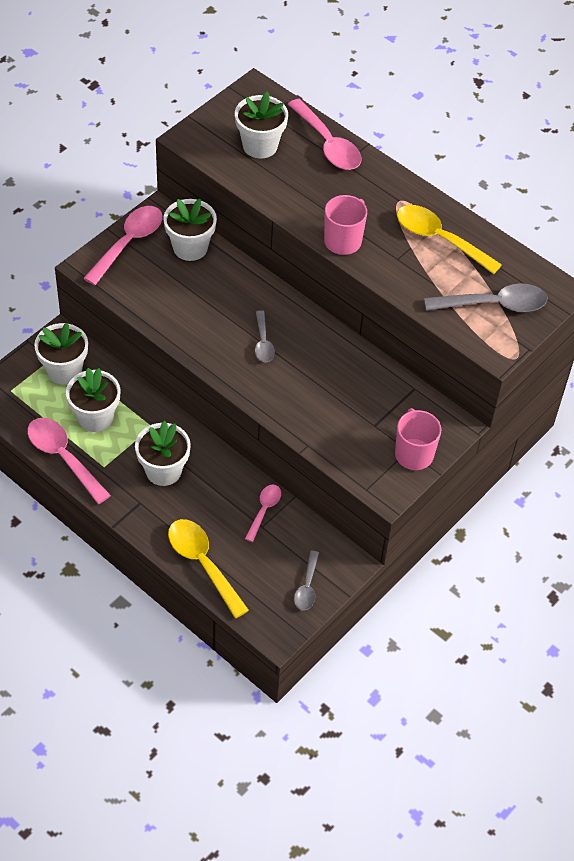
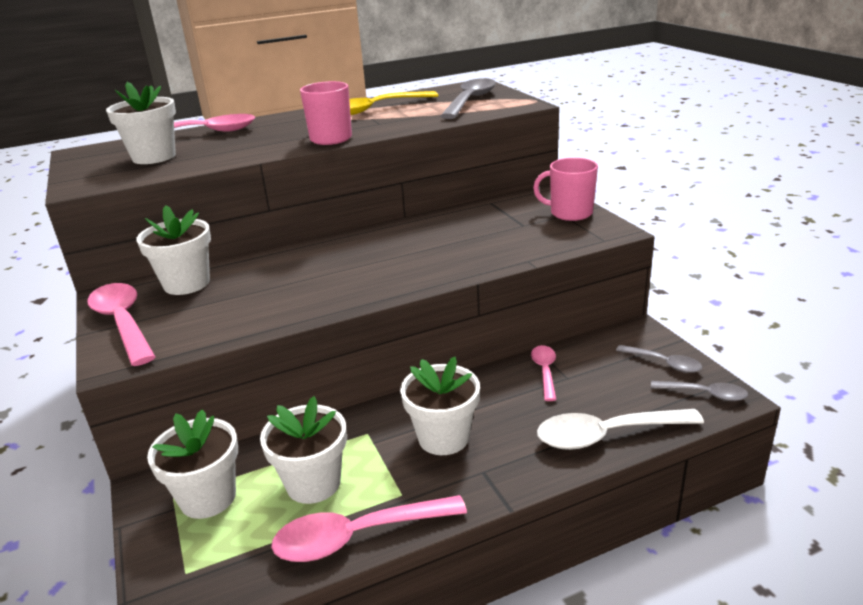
camera: 60 degrees left, 25 degrees down
yellow spoon [168,519,249,618] -> white spoon [537,409,704,450]
pink spoon [245,485,281,542] -> pink spoon turned 45 degrees clockwise [531,345,557,401]
grey spoon [255,310,275,362] -> grey spoon moved to [651,381,748,401]

